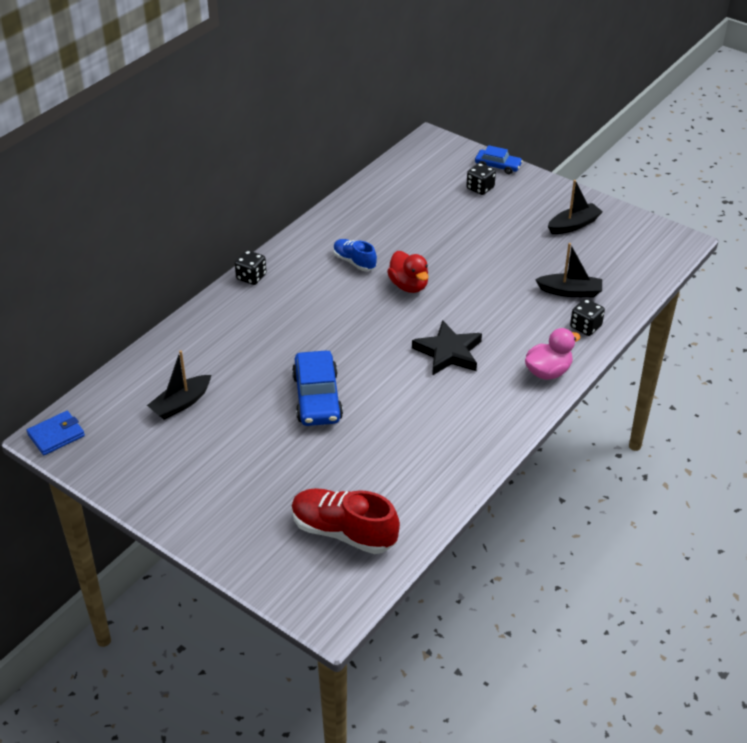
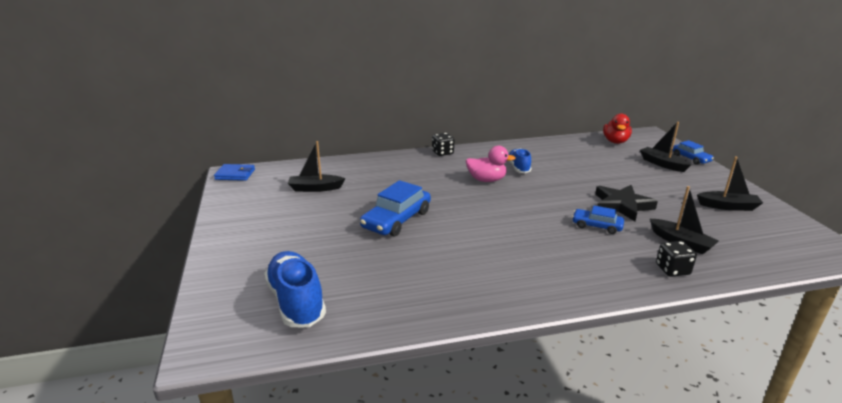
camera: 40 degrees right, 15 degrees down
red shoe [291,488,400,554] -> blue shoe [264,251,326,327]
red duck [387,251,428,293] -> red duck moved to [603,114,632,144]
black star [412,320,482,376] -> black star moved to [595,185,658,221]
black dice [466,163,496,195] -> black boat [640,122,691,172]
pink duck [525,328,581,380] -> pink duck moved to [466,146,516,182]
none -> blue car [572,206,624,234]

